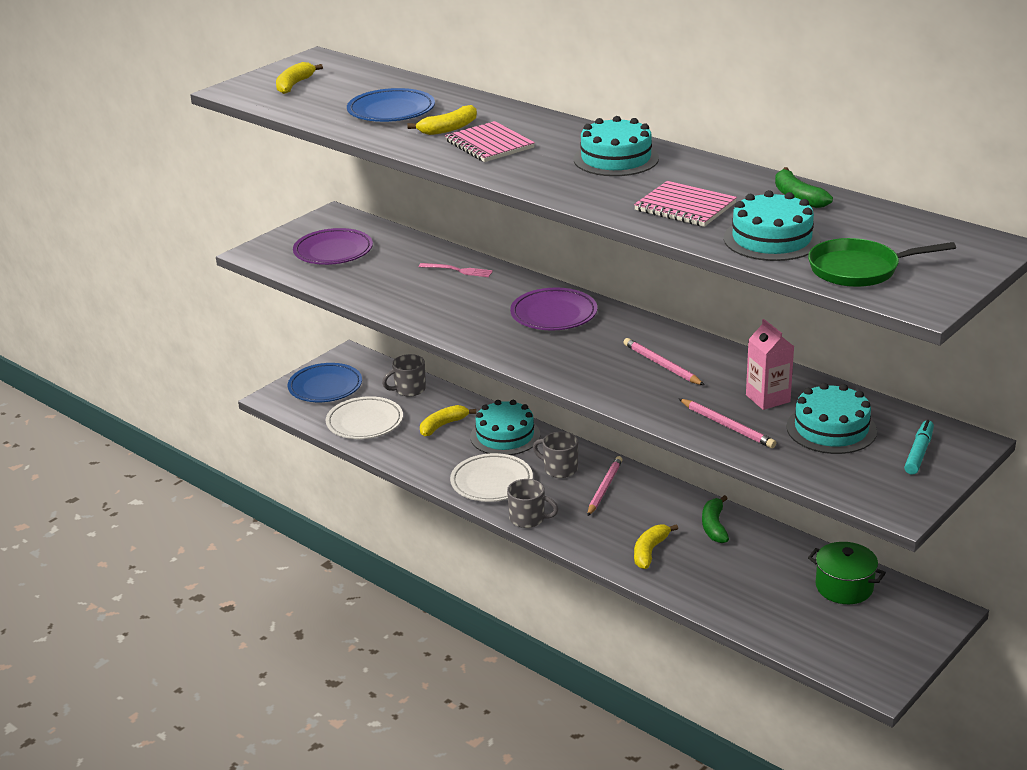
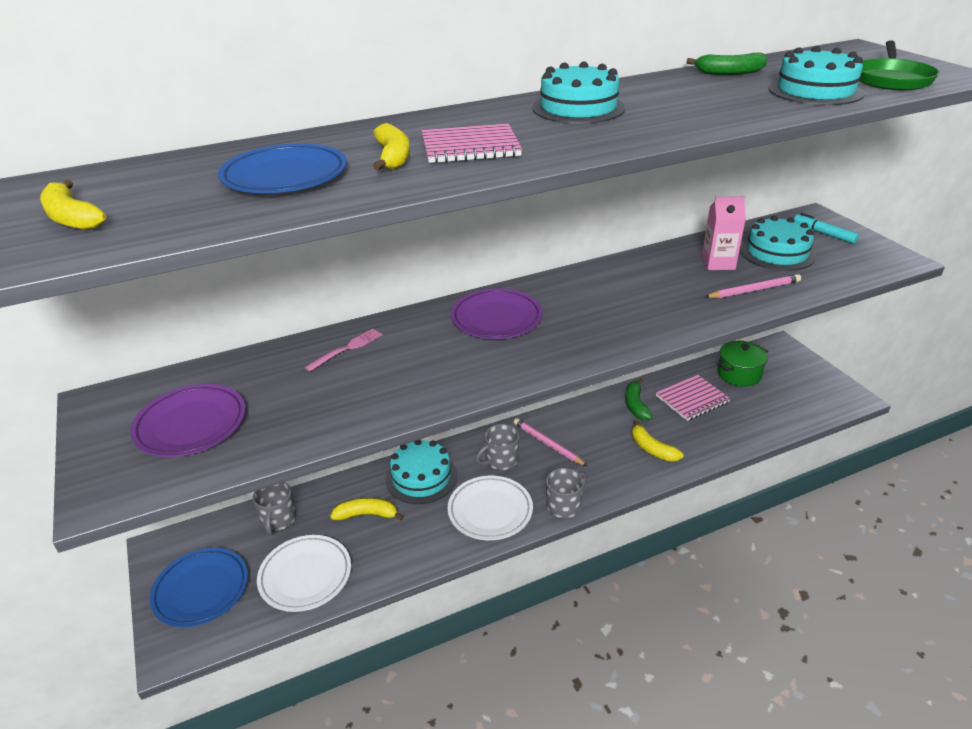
camera: 65 degrees left, 5 degrees up
yellow banana [420,405,476,436] -> yellow banana turned 105 degrees clockwise [330,498,404,521]
pink pencil [623,338,704,385] -> none
pink notebook [634,181,737,227] -> pink notebook moved to [656,375,731,421]
green banana [702,495,729,543] -> green banana turned 60 degrees clockwise [625,378,652,420]

